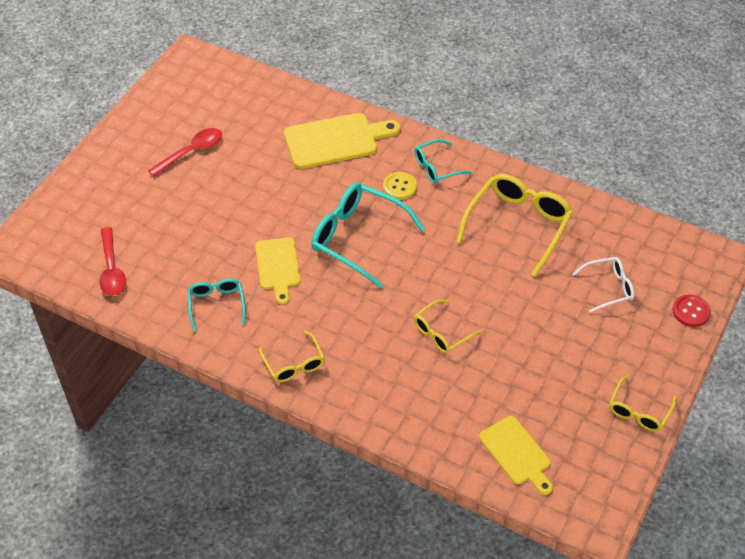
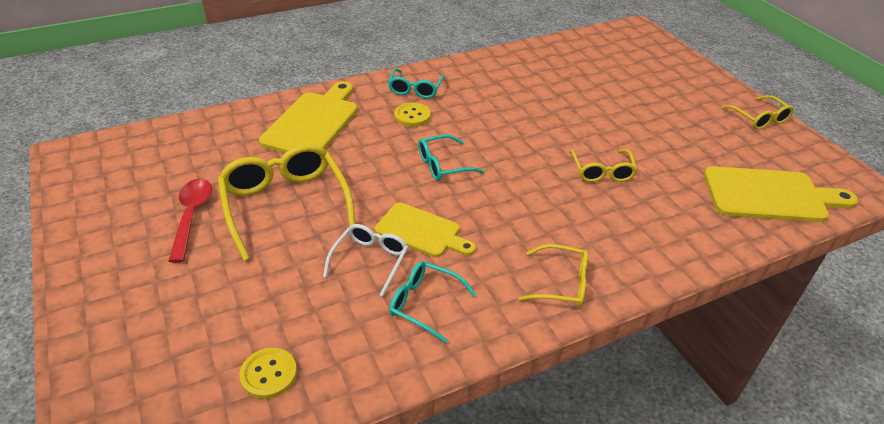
camera: 55 degrees left, 10 degrees down
red spoon [100,227,126,296] -> yellow button [239,348,297,399]
turquoise glasses [311,183,425,288] -> turquoise glasses [418,134,485,181], size x0.55
yellow glasses [456,174,573,277] -> yellow glasses moved to [218,144,356,261]
yellow cutting board [479,416,553,495] -> yellow cutting board [704,166,858,222], size x1.54
white glasses [572,257,634,313] -> white glasses moved to [323,224,408,297]
red button [673,294,711,327] -> none

